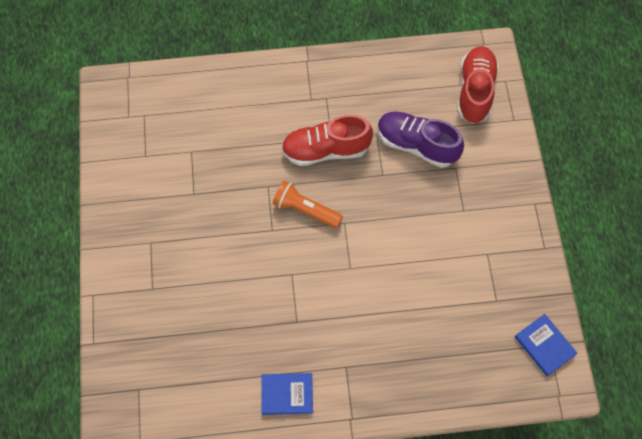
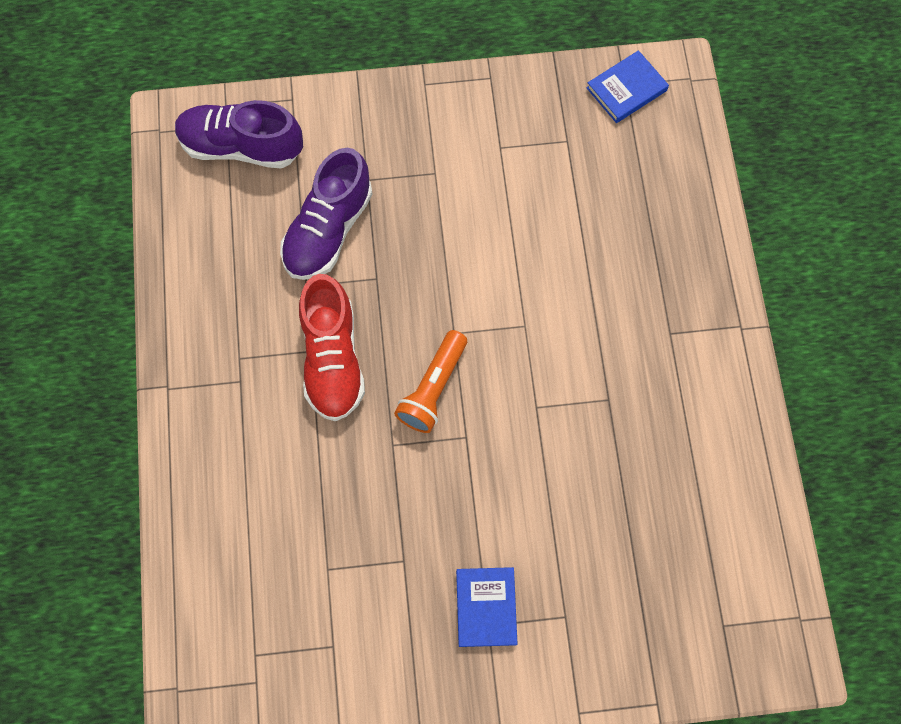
camera: 90 degrees left, 5 degrees up
blue book [261,373,313,415] -> blue book moved to [456,567,518,647]
red shoe [457,46,499,124] -> purple shoe [175,100,303,168]

